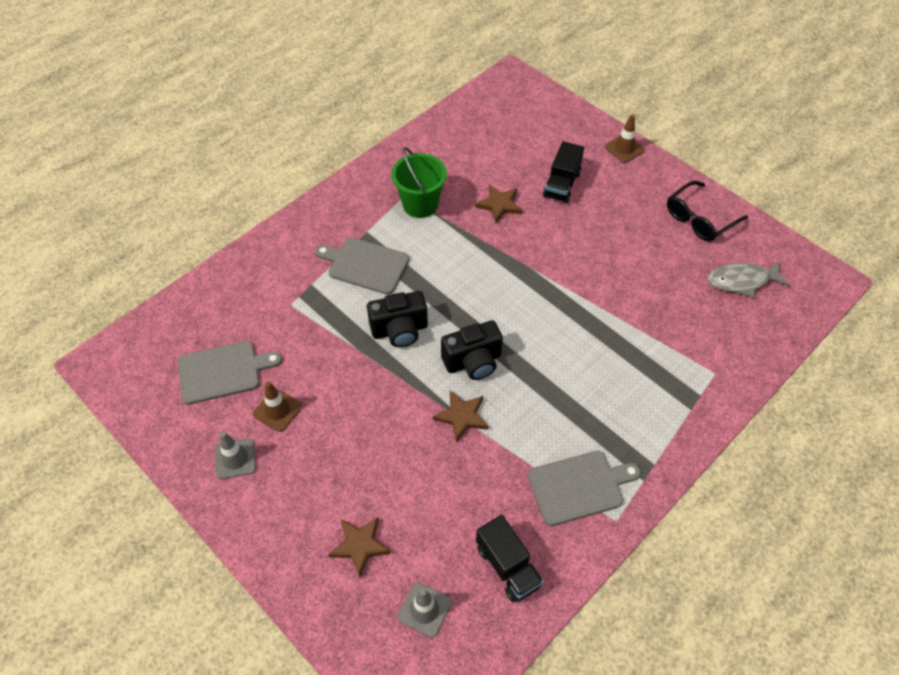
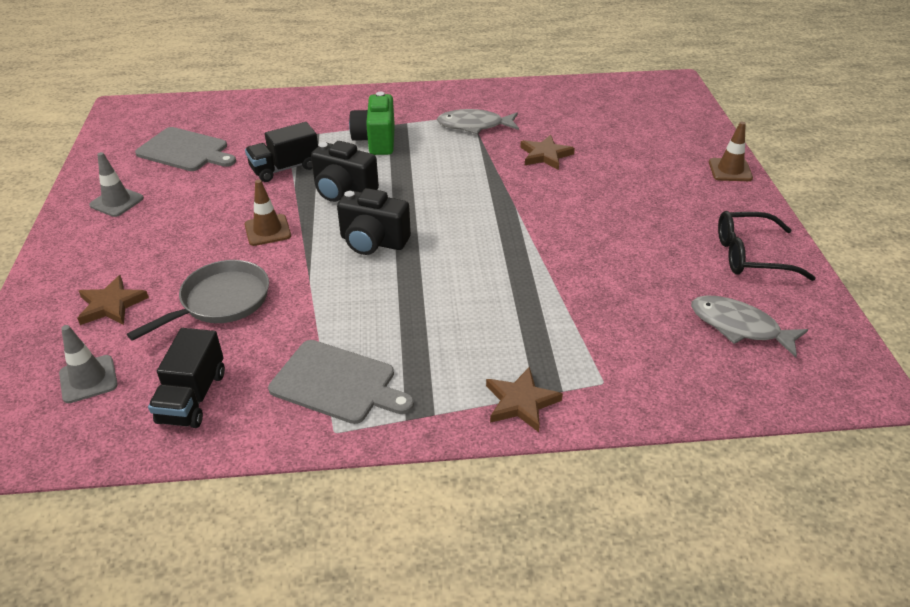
camera: 40 degrees right, 15 degrees down
brown traffic cone [253,381,302,432] -> brown traffic cone moved to [244,180,291,246]
grey cutting board [315,238,409,295] -> green camera [349,92,395,155]
green bucket [391,147,447,218] -> grey fish [437,109,519,134]
brown star [433,391,488,443] -> brown star moved to [486,367,563,432]
black truck [543,141,584,203] -> black truck moved to [245,122,318,182]
none -> grey pan [127,260,269,341]

